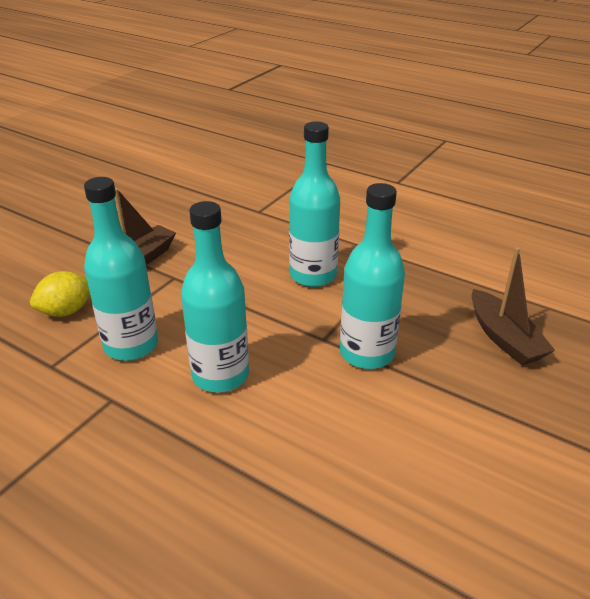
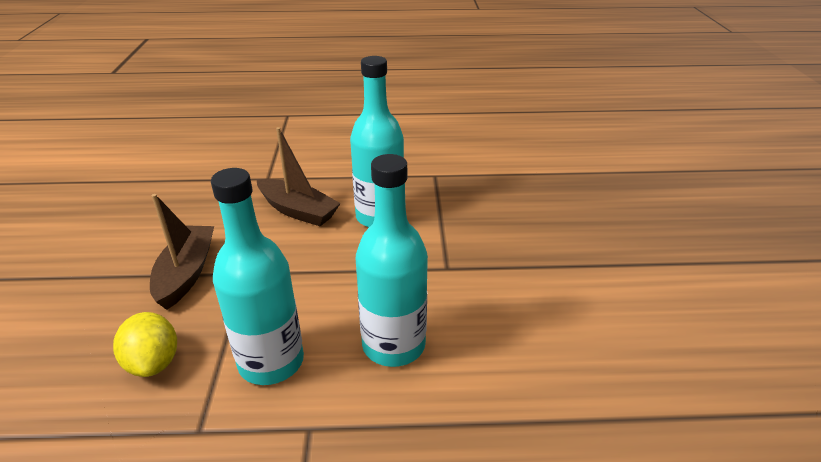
camera: 35 degrees left, 0 degrees up
yellow lemon [30,271,90,317] -> yellow lemon turned 45 degrees counterclockwise [113,312,177,377]
turquoise bottle [340,183,405,369] -> none
brown boat [471,247,555,366] -> brown boat moved to [257,127,341,226]

